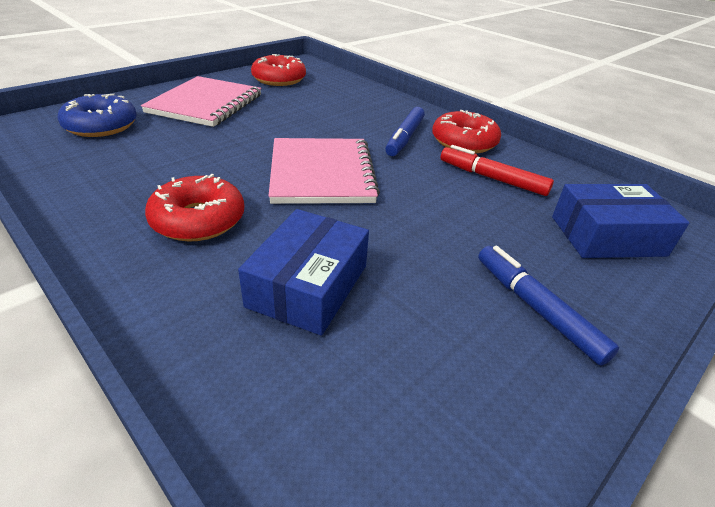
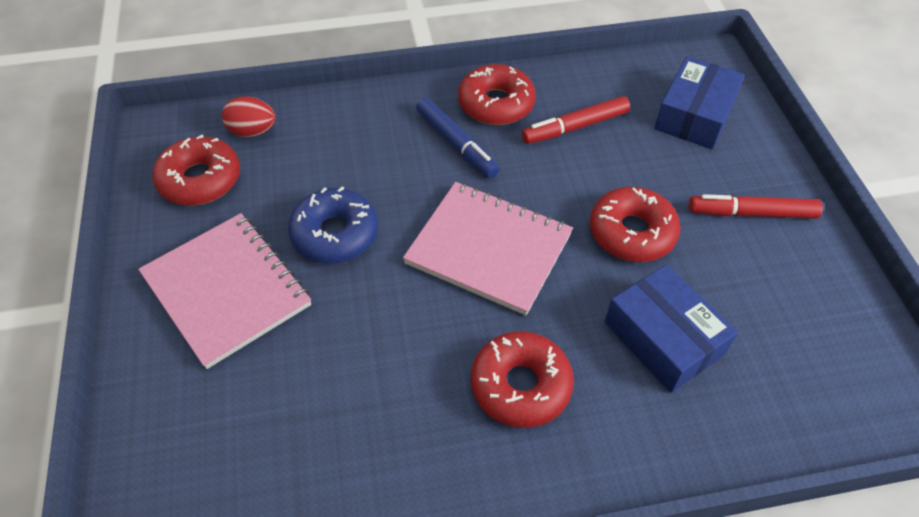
camera: 55 degrees left, 15 degrees up
blue donut [58,94,137,137] -> blue donut moved to [288,186,378,263]
blue marker [478,246,619,366] -> red marker [689,194,823,219]
none -> red egg [222,97,276,137]
none -> red donut [590,187,680,262]

